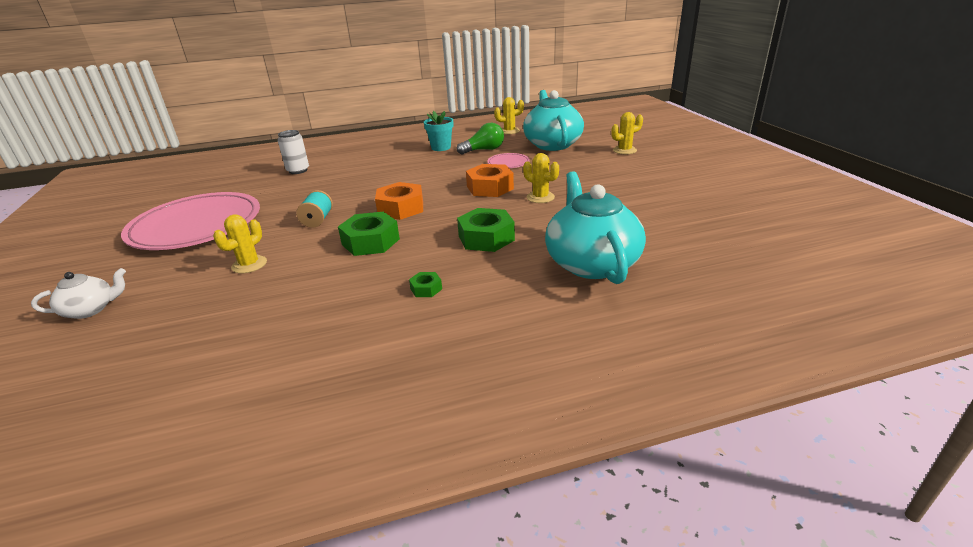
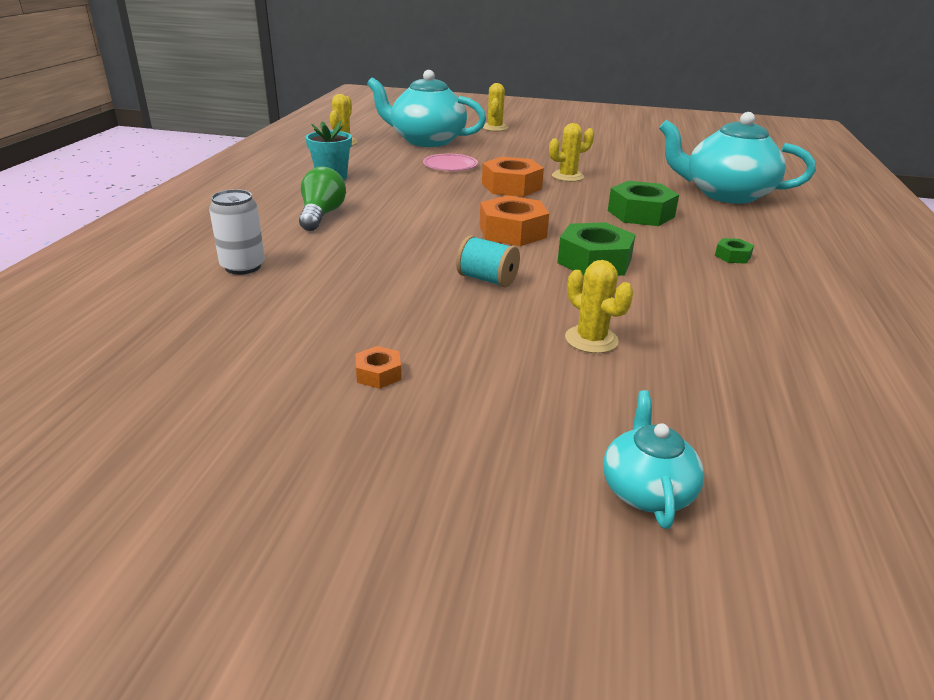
camera: 65 degrees left, 0 degrees up
white teapot [31,268,126,319] -> turquoise teapot [603,390,704,529]
pink plate [121,192,260,250] -> orange nut [356,346,401,389]
green light bulb [457,123,504,155] -> green light bulb moved to [299,167,346,231]

